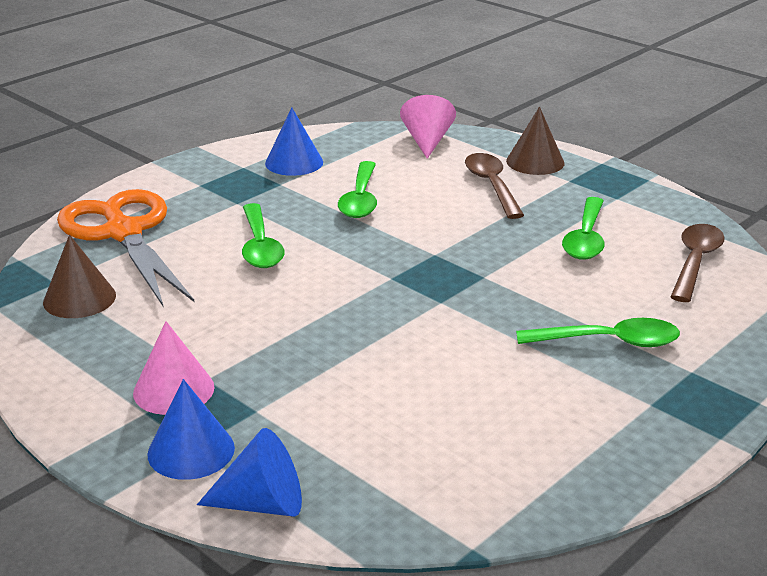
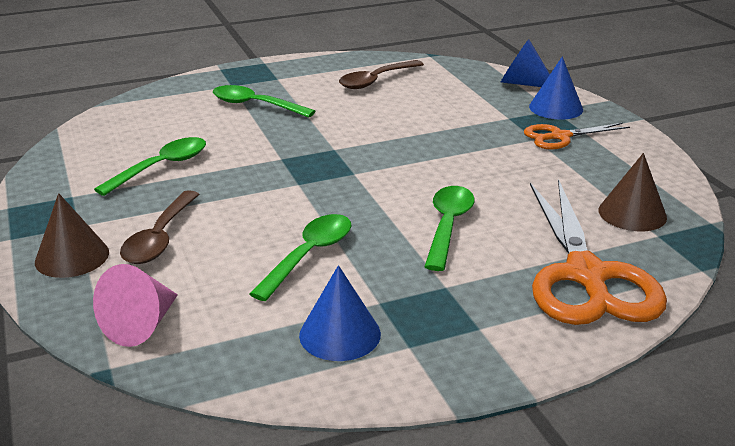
camera: 155 degrees left, 0 degrees up
pink cone [133,321,214,415] -> orange scissors [524,123,630,150]
brown spoon [671,224,725,302] -> brown spoon moved to [339,60,424,89]

